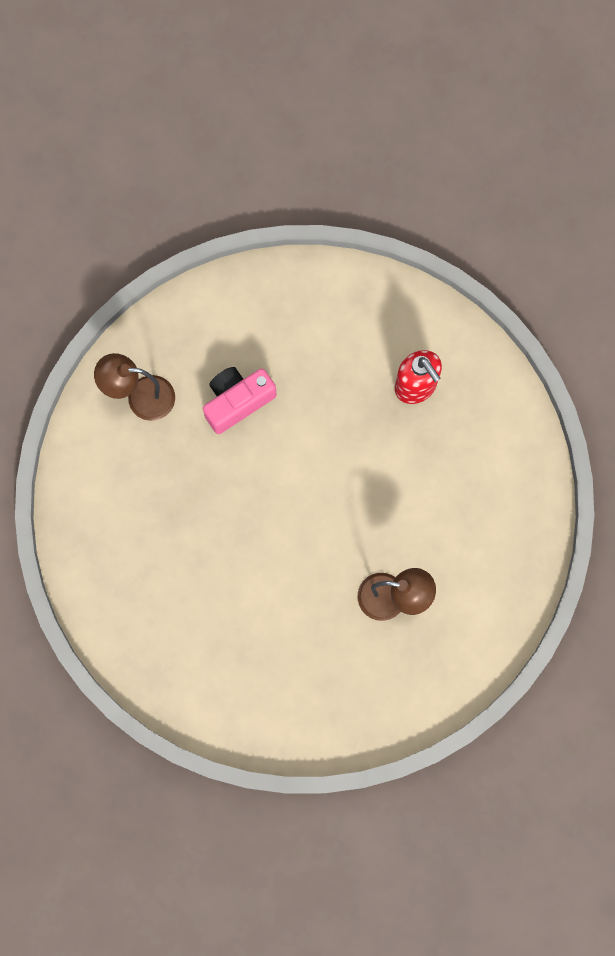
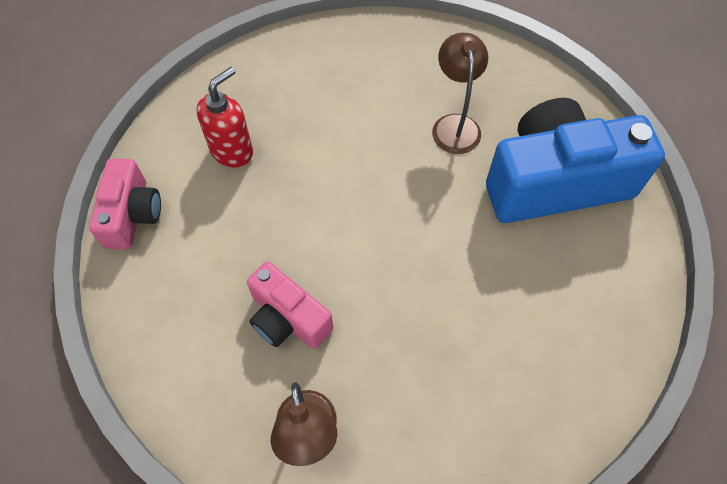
camera: 105 degrees left, 15 degrees down
none -> pink camera [89,158,161,250]
none -> blue camera [486,98,665,223]

